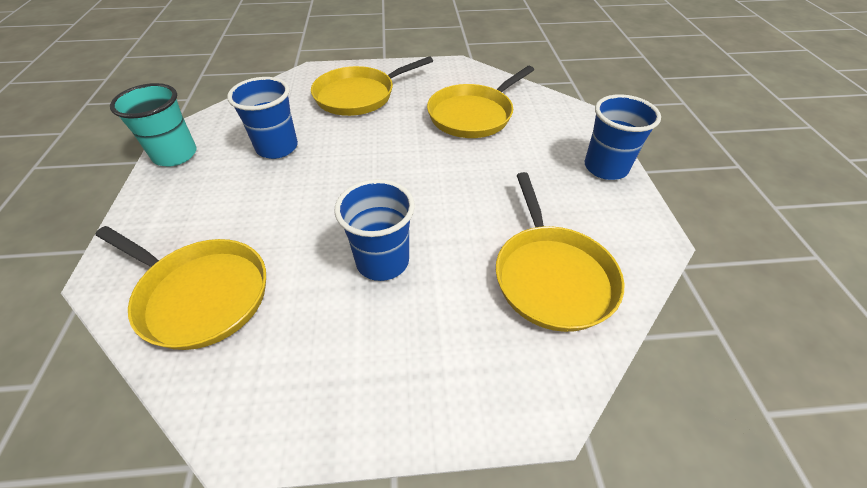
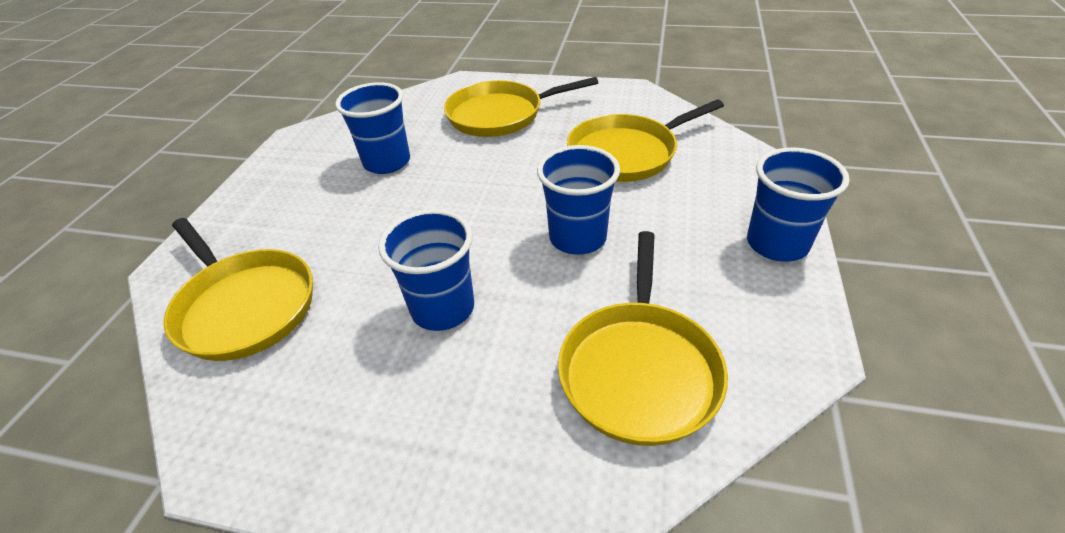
camera: 20 degrees right, 5 degrees down
turquoise cup [110,83,197,166] -> none
none -> blue cup [537,145,620,255]

